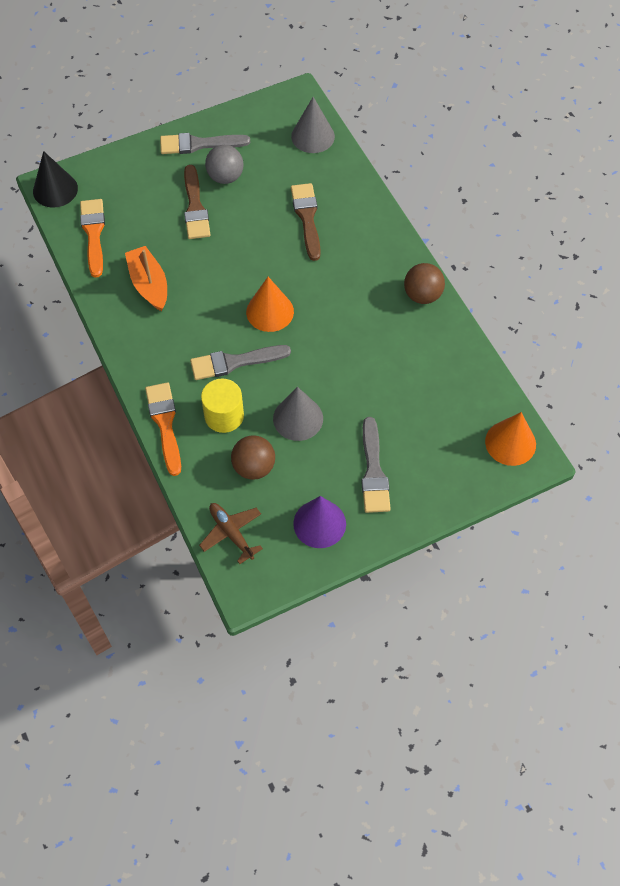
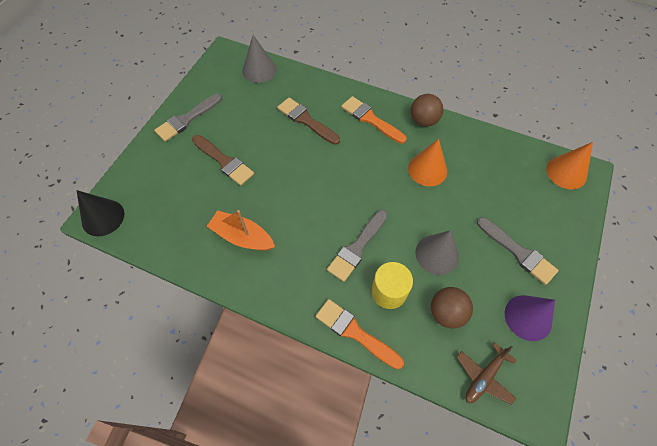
camera: 40 degrees left, 0 degrees up
orange brush [80,199,105,278] -> orange brush moved to [341,96,407,144]
brown plane [199,503,263,564] -> brown plane turned 60 degrees counterclockwise [457,342,517,405]
grey ball [205,145,244,184] -> none
orange cone [246,277,294,332] -> orange cone moved to [408,139,447,186]

